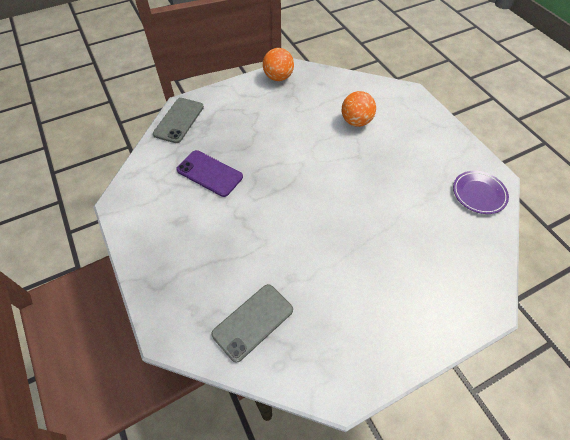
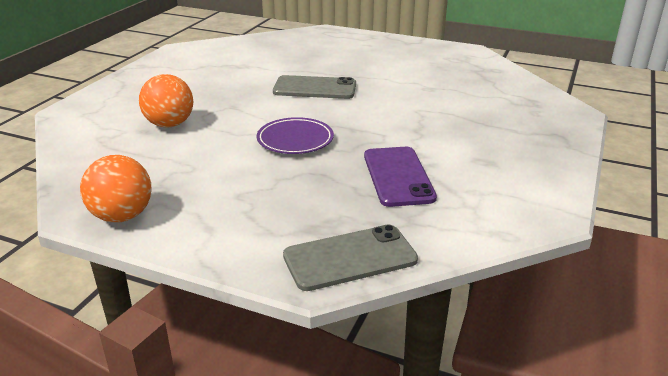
camera: 130 degrees left, 25 degrees down
grey phone [211,284,293,363] -> grey phone moved to [273,75,356,99]
purple plate [453,171,509,214] -> purple plate moved to [257,117,334,154]

